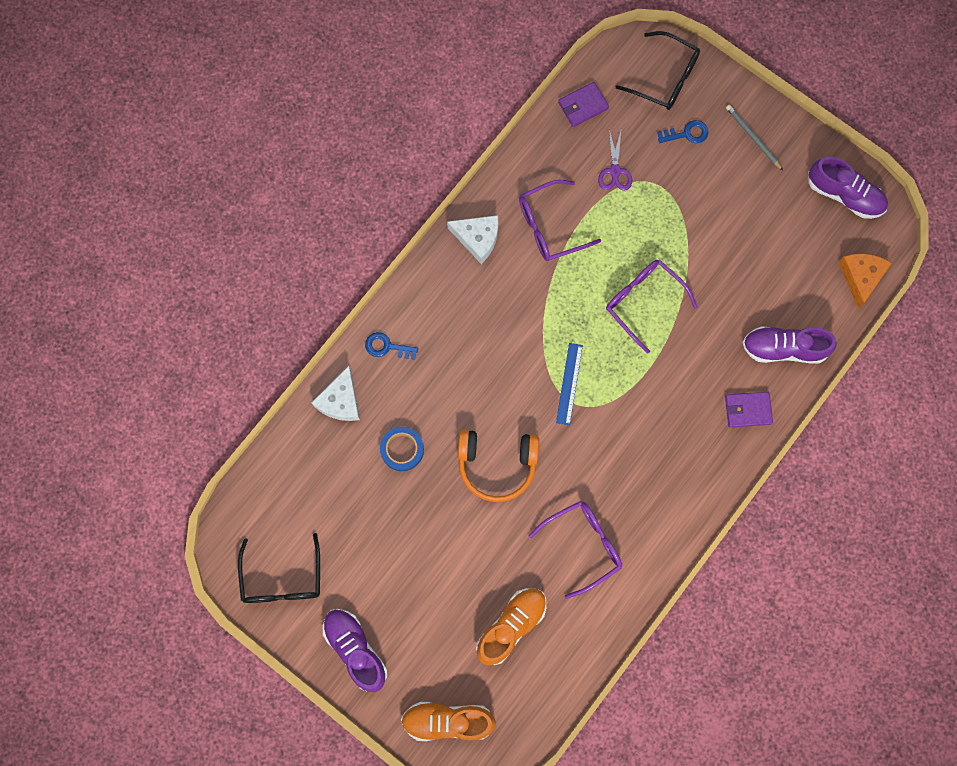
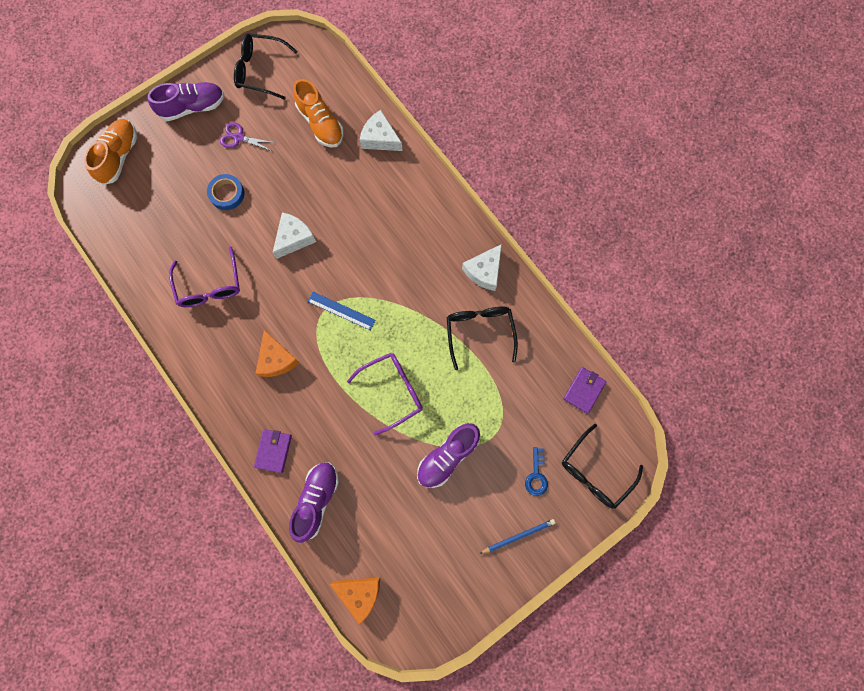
camera: 105 degrees right, 0 degrees up
blue key [365,332,418,360] -> none
blue tape [380,427,424,471] -> blue tape moved to [207,174,244,210]
orange headphones [458,430,539,502] -> white cheese [273,212,316,259]
orange shoe [476,588,546,665] -> orange shoe moved to [293,79,344,148]
purple glasses [519,180,601,261] -> black glasses [447,307,518,370]
purple wallet [558,82,609,127] -> purple wallet turned 45 degrees clockwise [563,367,606,414]
purple scissors [598,130,632,190] -> purple scissors moved to [220,122,276,151]
grey pencil [726,105,783,170] -> blue pencil [480,519,555,554]
purple shoe [808,157,888,219] -> purple shoe moved to [417,423,480,488]
none -> orange cheese [255,330,300,377]

